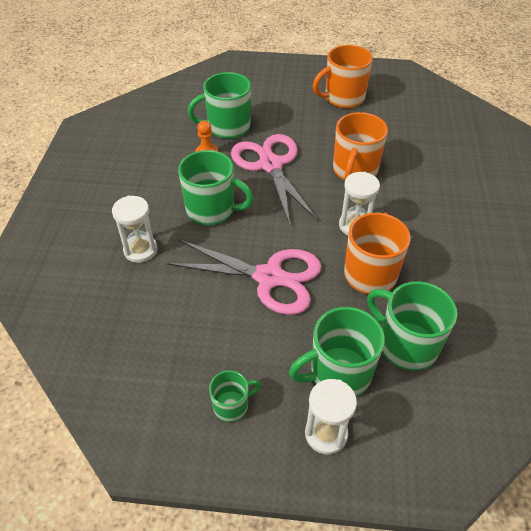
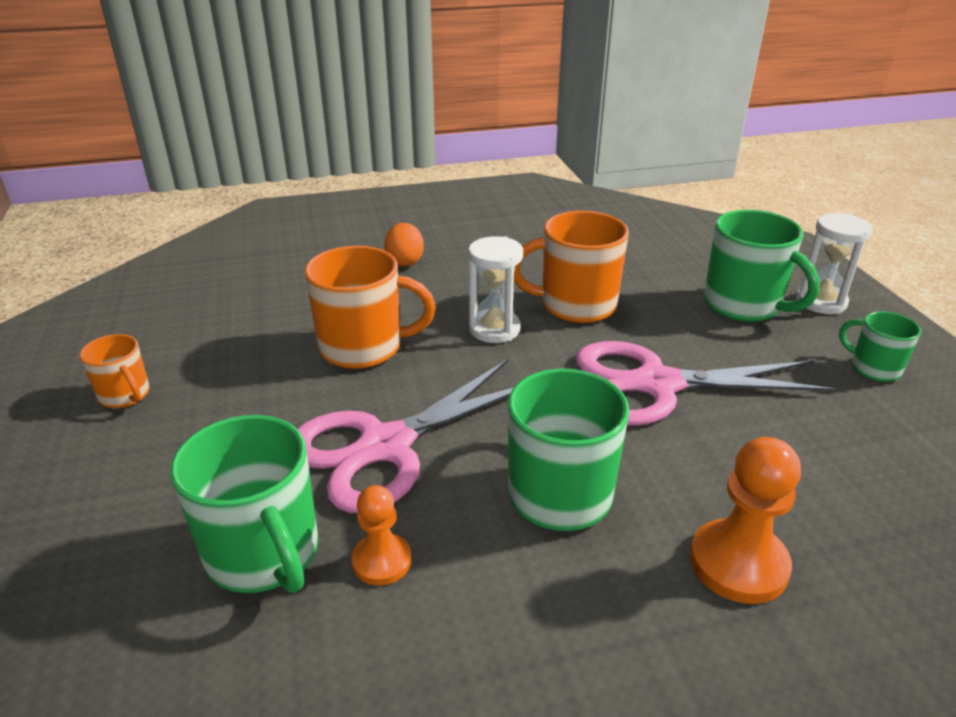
camera: 110 degrees left, 15 degrees down
white hourglass [112,196,158,263] -> orange pawn [690,437,801,604]
pink scissors [166,239,322,315] -> pink scissors turned 90 degrees counterclockwise [575,341,837,425]
orange mug [313,45,373,108] -> orange mug [80,334,150,408], size x0.56
green mug [367,281,457,371] -> none
none -> orange egg [384,223,424,267]

